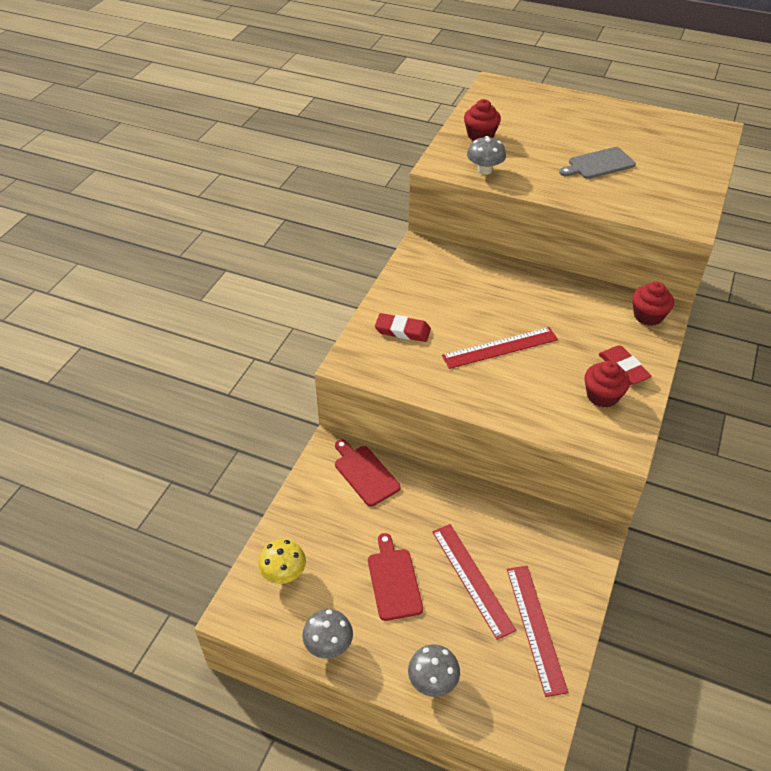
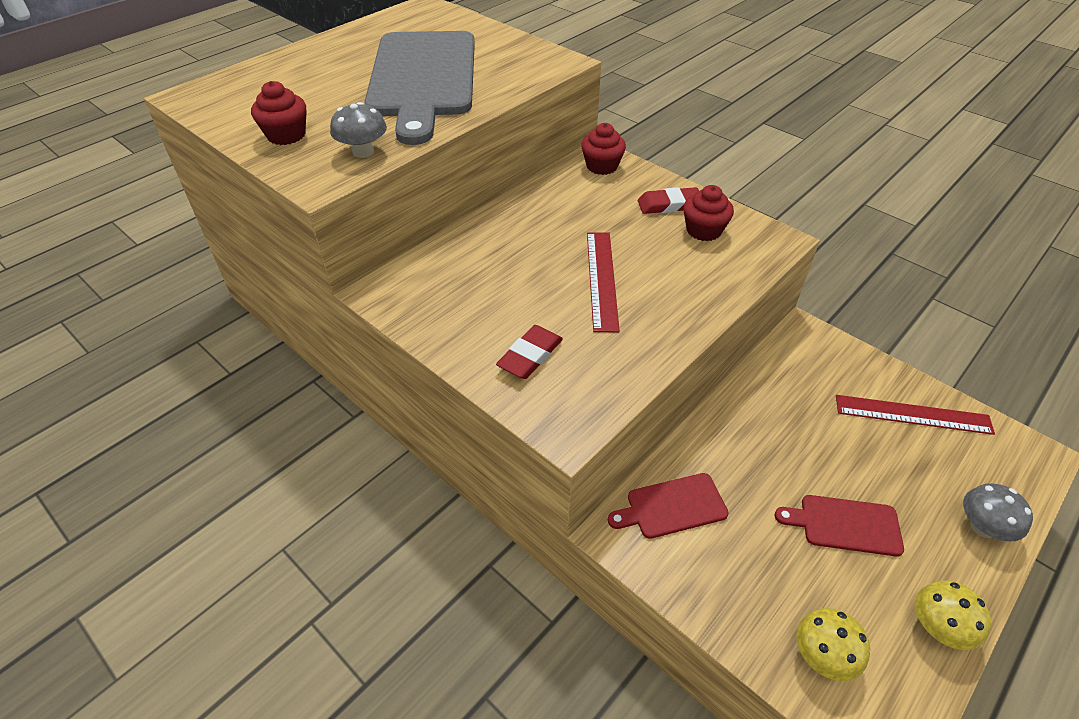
camera: 70 degrees left, 0 degrees up
grey mushroom [302,609,353,659] -> yellow mushroom [915,581,991,650]
red ruler [432,524,516,640] -> none
grey cutting board [559,147,636,179] -> grey cutting board [364,31,475,145], size x2.28

